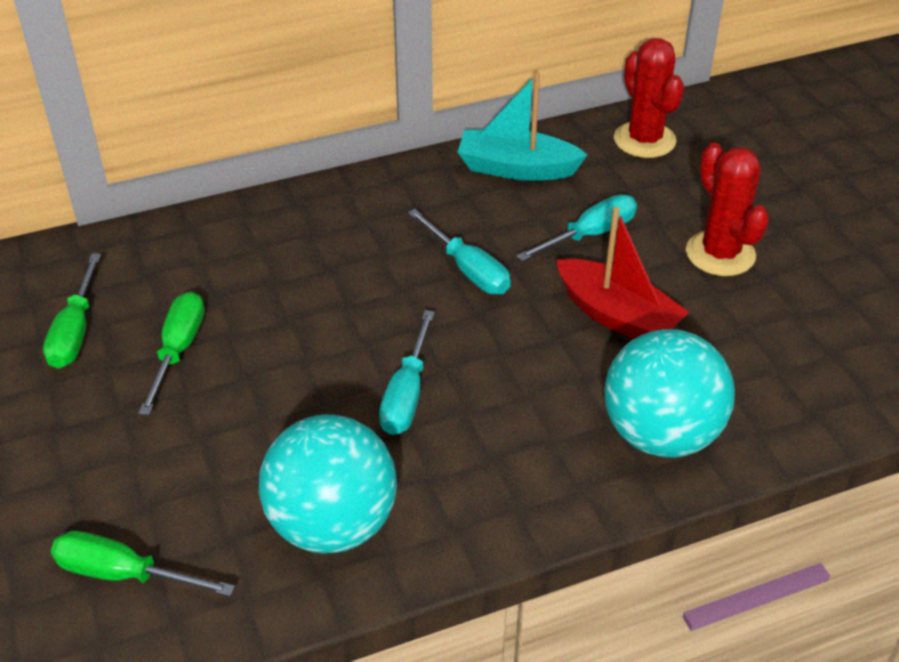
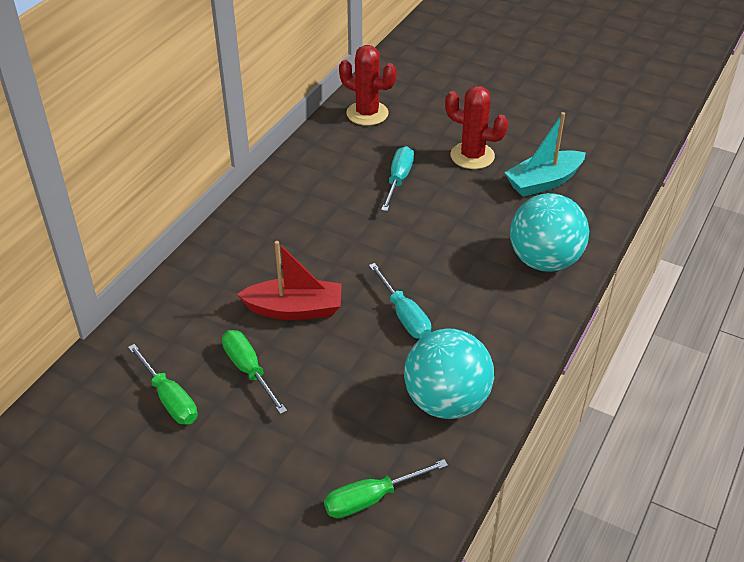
camera: 40 degrees left, 0 degrees up
turquoise screwdriver [408,209,511,294] -> none
turquoise boat [458,72,587,181] -> turquoise boat moved to [504,112,586,197]
red boat [556,207,689,339] -> red boat moved to [237,241,342,320]

